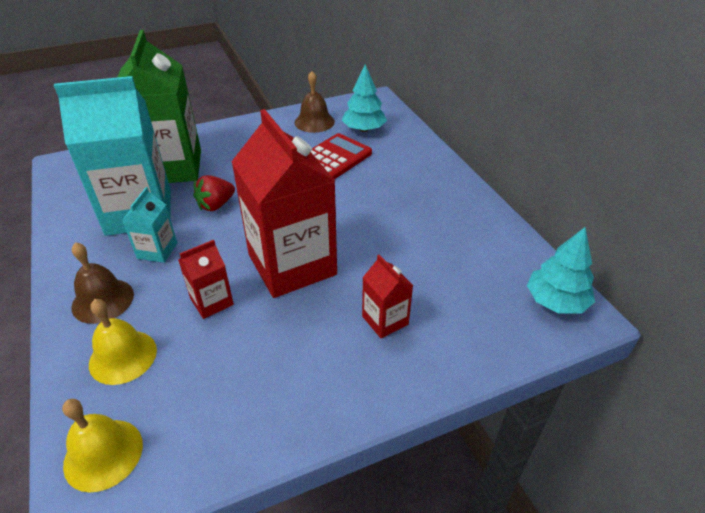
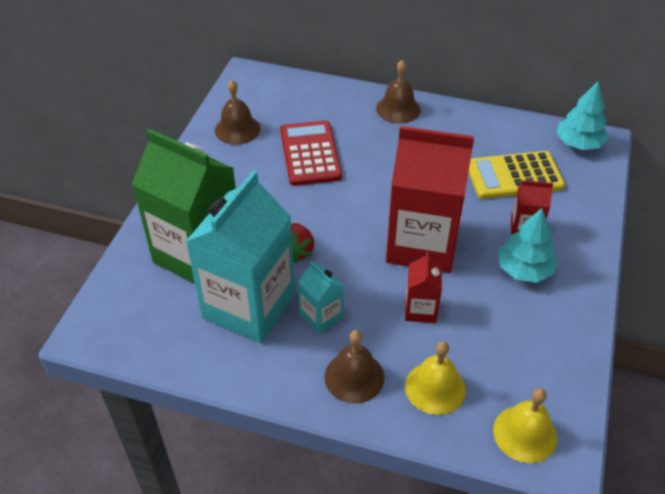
camera: 50 degrees left, 5 degrees up
turquoise tree [342,64,387,132] -> turquoise tree moved to [498,208,557,283]
none -> brown bell [376,60,421,124]
none -> yellow calculator [469,151,565,199]

